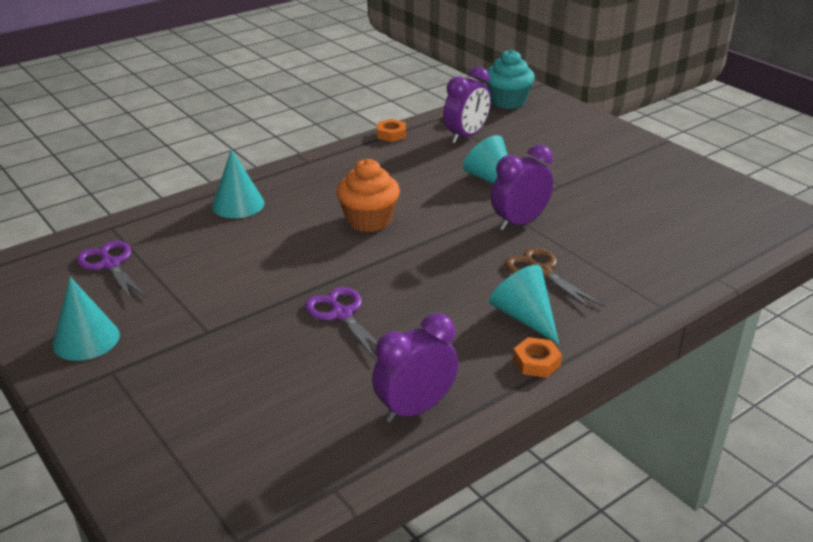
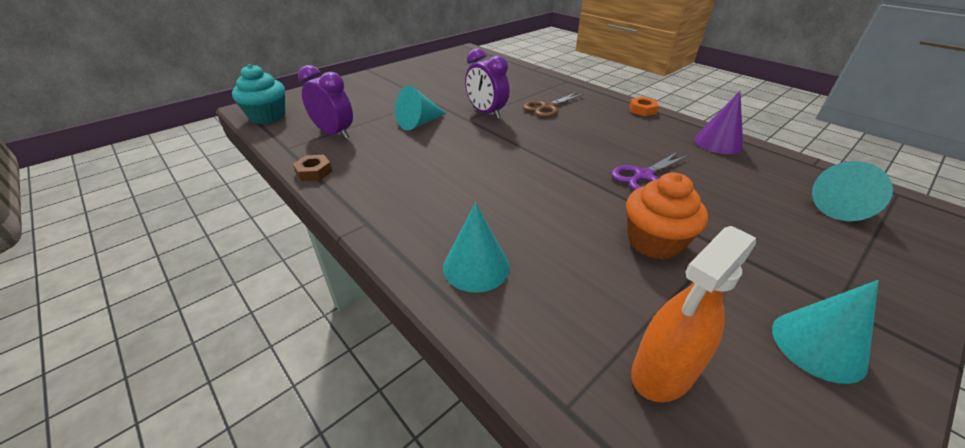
camera: 95 degrees left, 5 degrees up
purple scissors [77,241,148,302] -> orange spray bottle [631,226,756,402]
orange cupcake [336,159,400,232] -> orange cupcake moved to [626,173,708,260]
purple clock [372,313,458,423] -> purple cone [694,91,743,154]
orange nut [377,119,406,142] -> brown nut [293,155,332,181]
turquoise cone [489,265,559,344] -> turquoise cone moved to [812,161,893,221]

